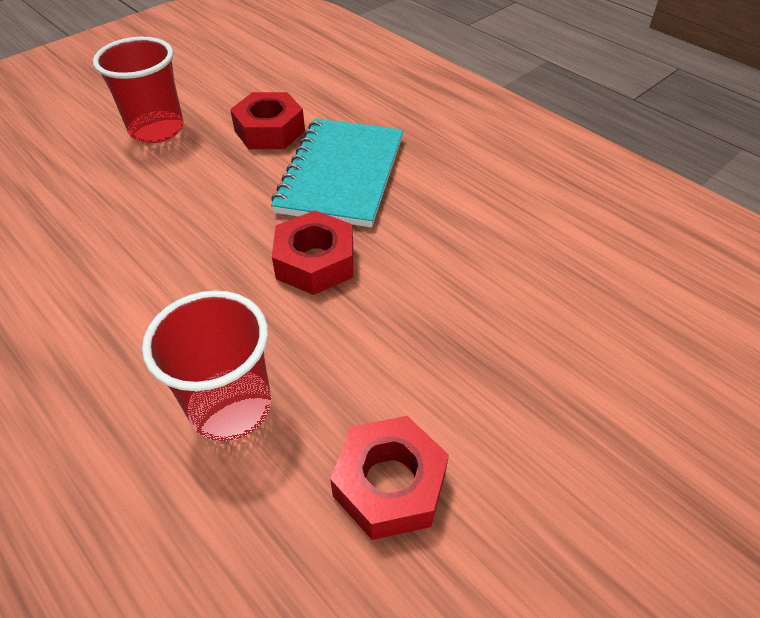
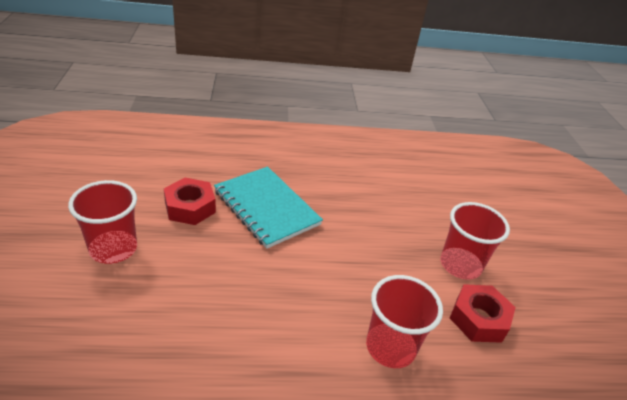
camera: 55 degrees left, 10 degrees down
red nut [272,210,353,295] -> none
none -> red cup [440,202,510,280]

